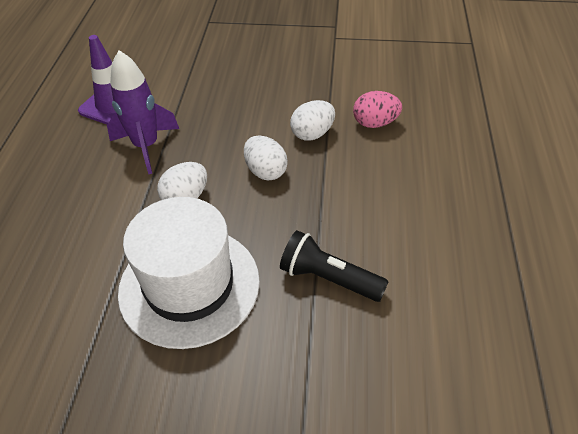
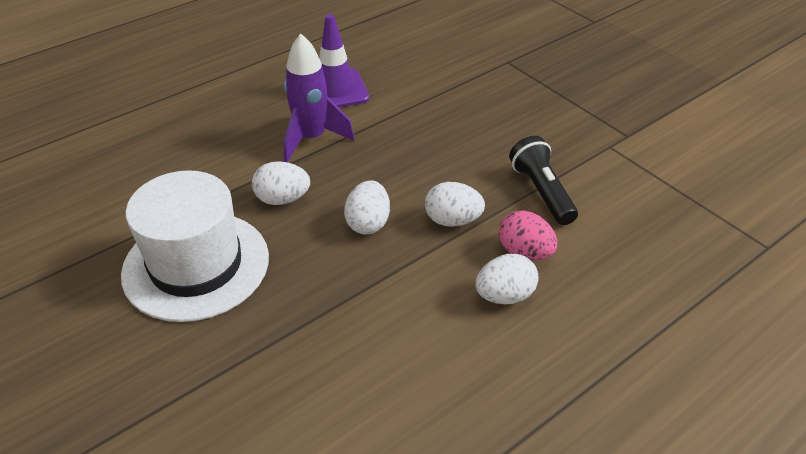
camera: 45 degrees right, 5 degrees down
black flashlight [280,230,389,302] -> black flashlight moved to [509,136,578,225]
none -> white egg [475,254,539,304]

